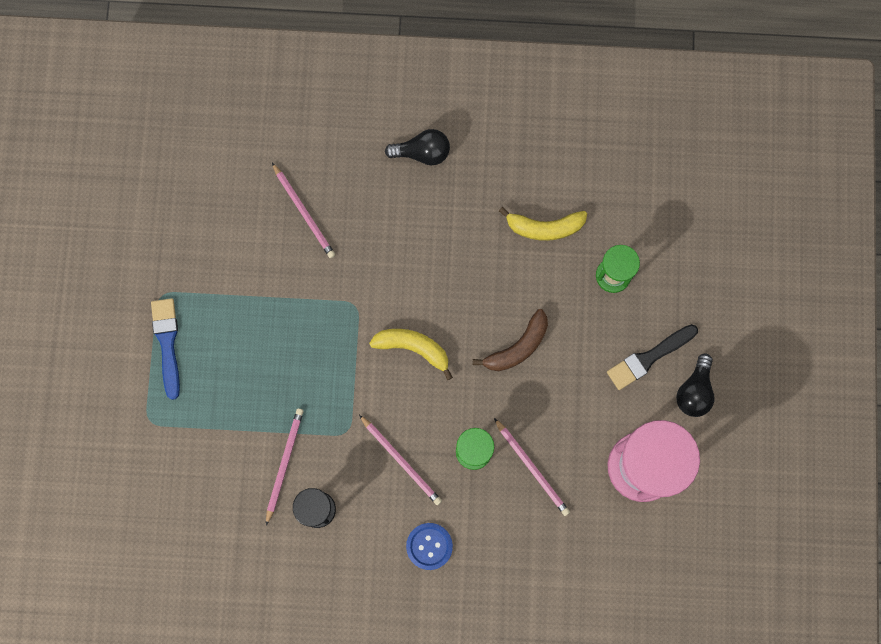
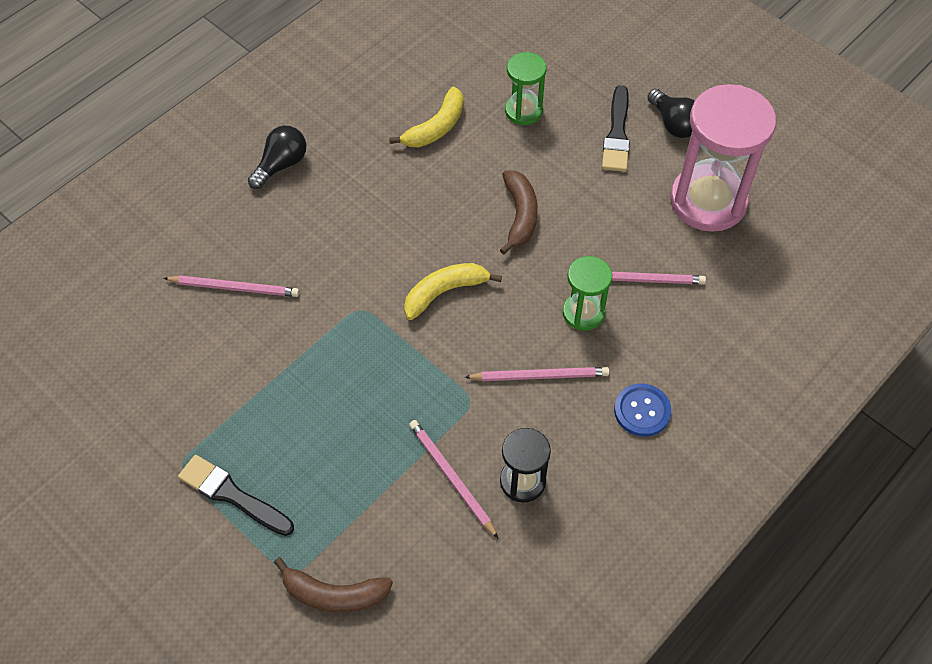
camera: 50 degrees left, 20 degrees down
blue brush [151,298,180,400] -> black brush [178,455,294,536]
none -> brown banana [274,557,393,613]

